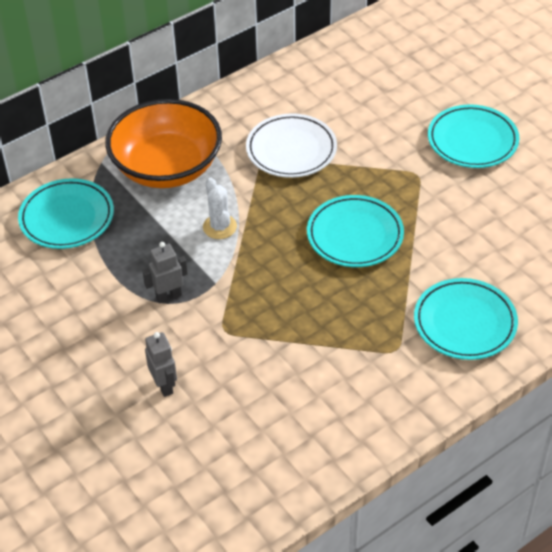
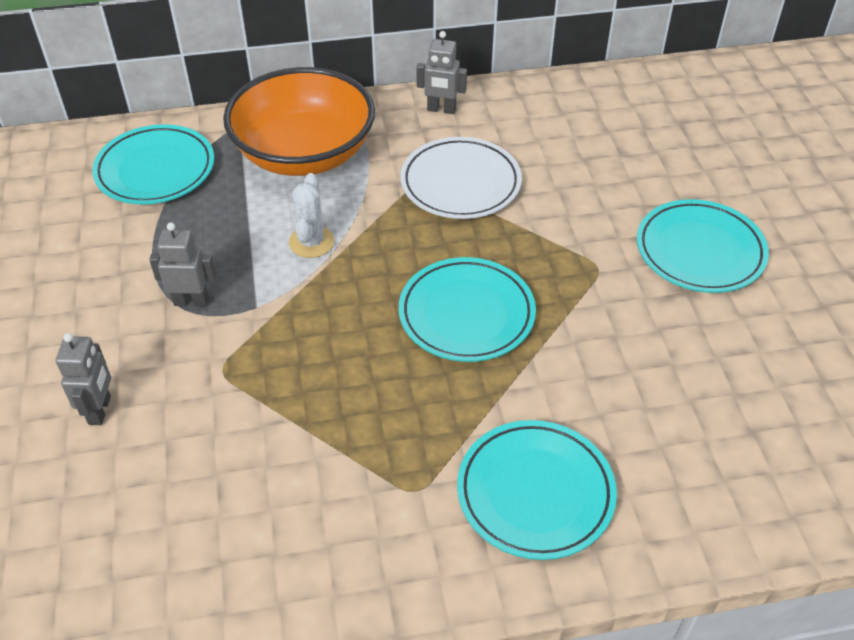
camera: 25 degrees right, 0 degrees up
none -> grey robot [416,31,467,114]

